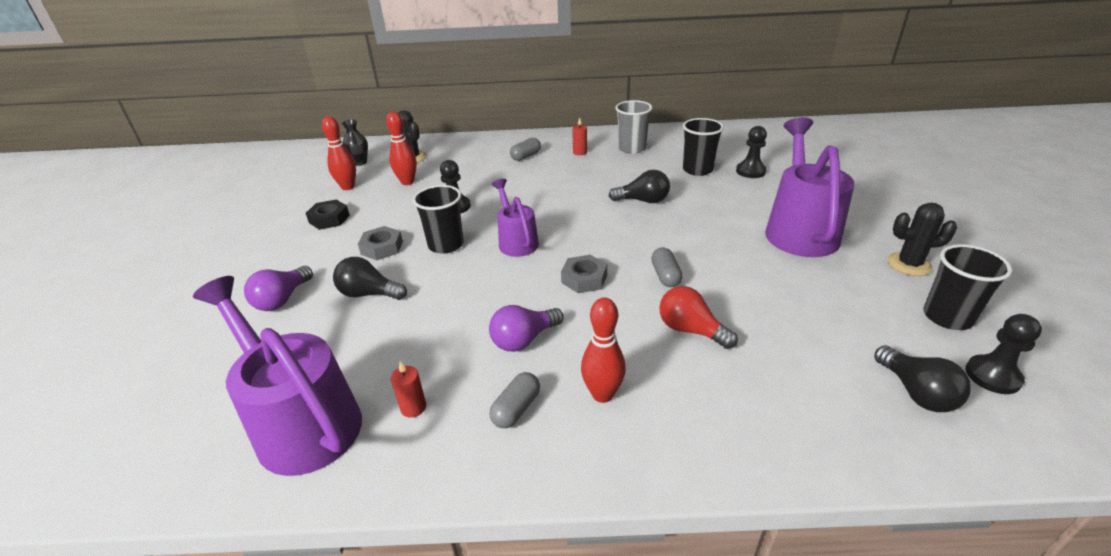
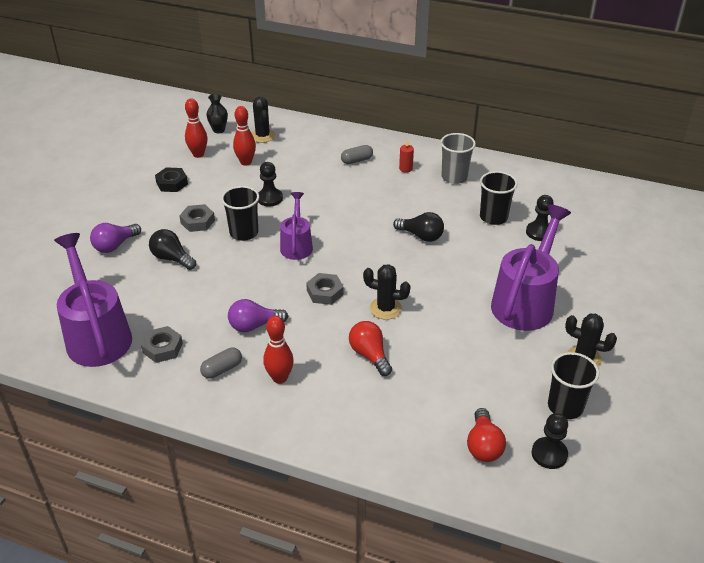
camera: 20 degrees right, 5 degrees up
red candle [391,361,426,417] -> grey nut [141,326,183,363]
grey capsule [651,248,682,287] -> black cactus [363,264,411,320]
black light bulb [874,345,971,412] -> red light bulb [467,408,506,462]

